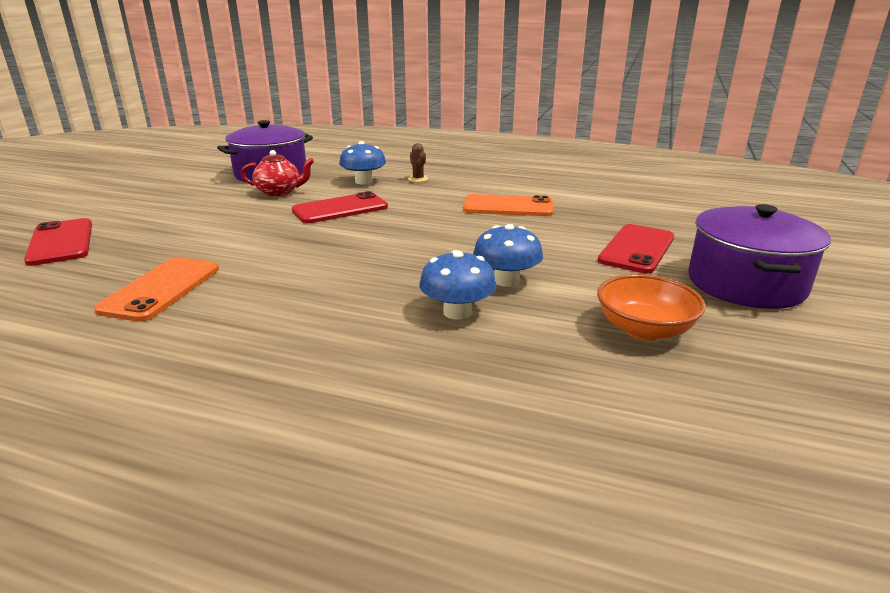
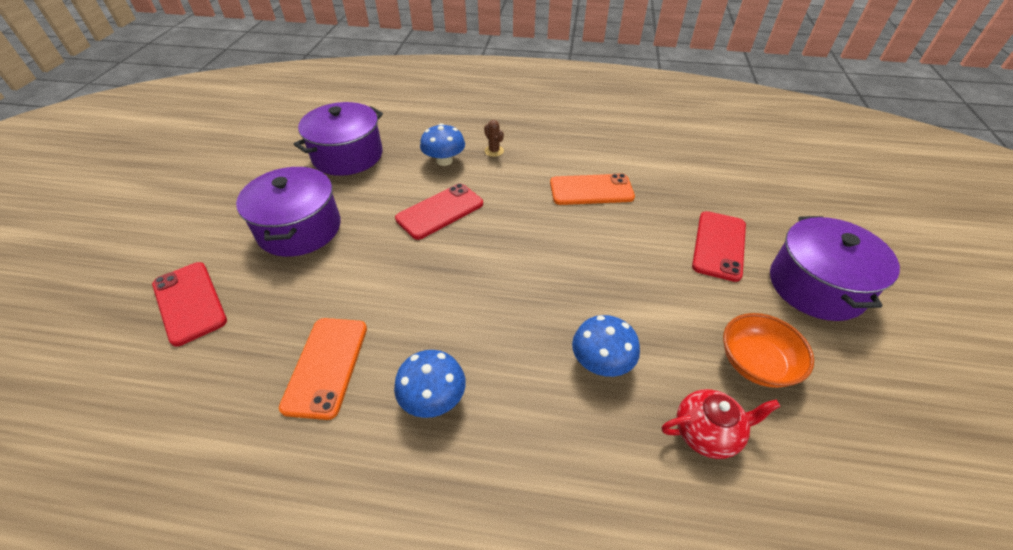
camera: 10 degrees left, 20 degrees up
red teapot [241,150,314,197] -> red teapot moved to [662,389,781,459]
blue mushroom [473,224,543,287] -> blue mushroom moved to [394,350,466,418]
none -> purple pot [236,166,340,257]

